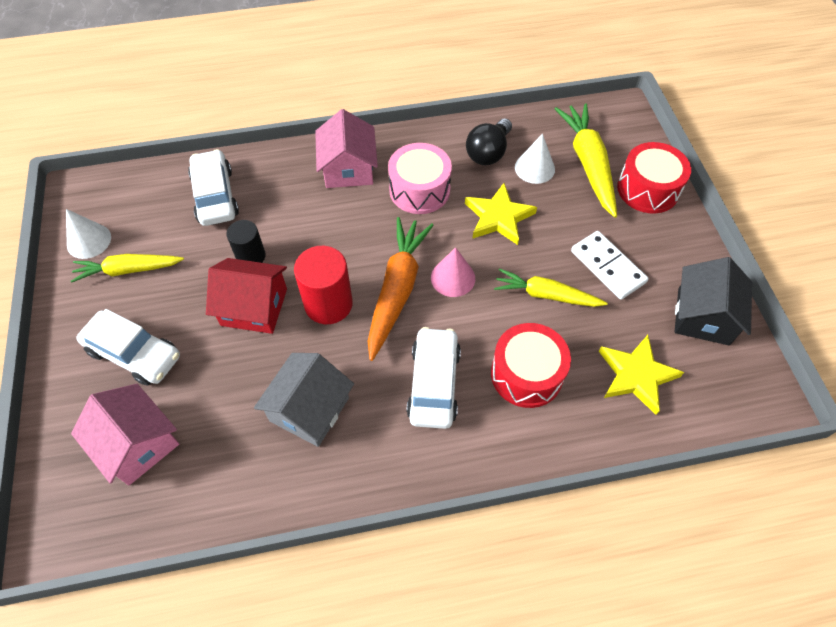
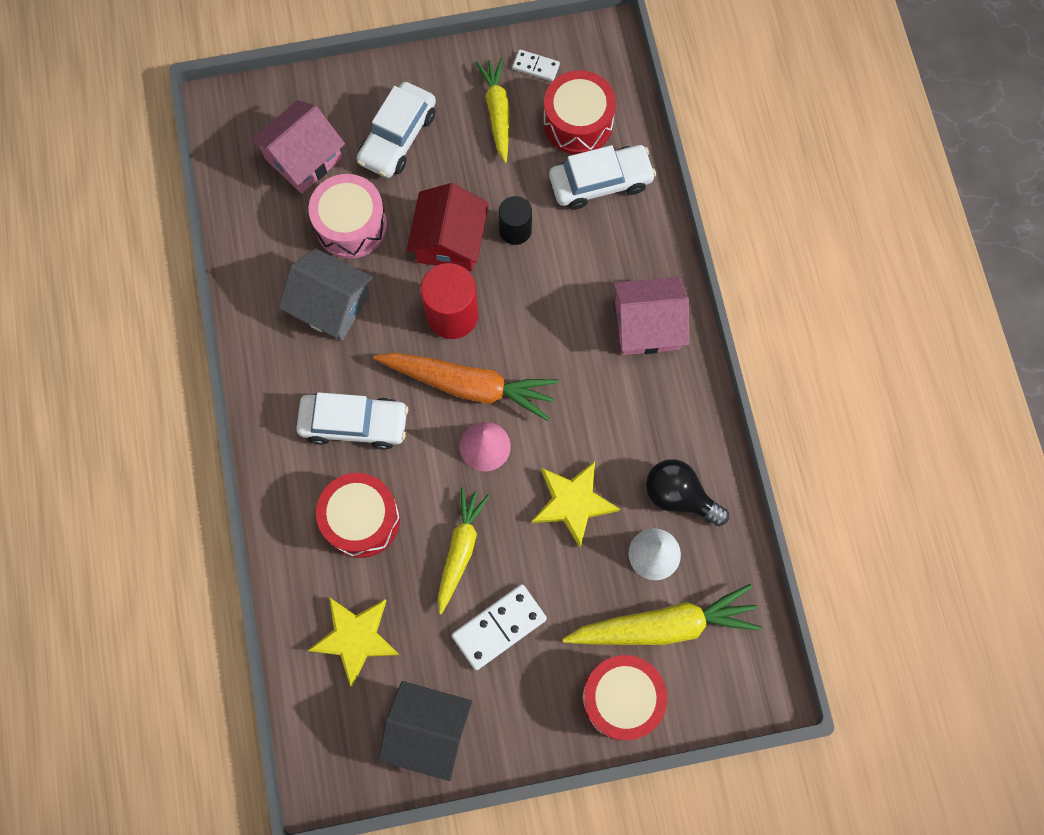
camera: 90 degrees right, 15 degrees up
white cone [66,209,111,259] -> white domino [512,49,560,82]
pink drum [388,143,452,214] -> pink drum moved to [309,174,387,259]
none -> red drum [543,70,616,154]

